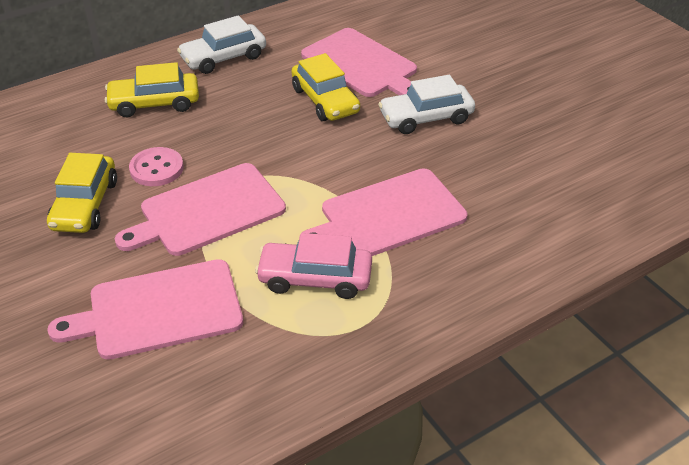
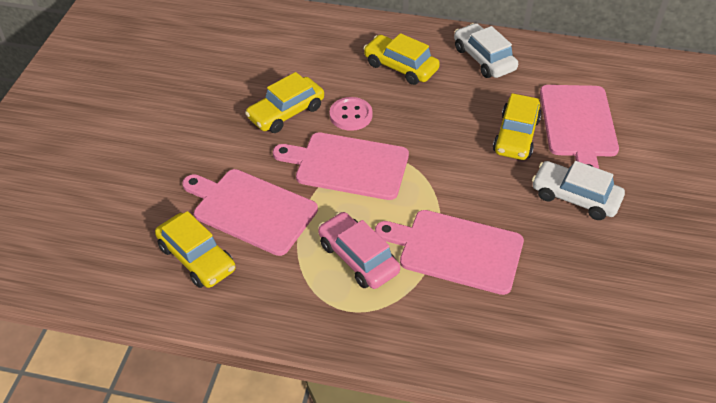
camera: 45 degrees right, 5 degrees up
white car [177,15,266,74] -> white car turned 45 degrees clockwise [454,23,518,78]
none -> yellow car [155,211,236,288]

